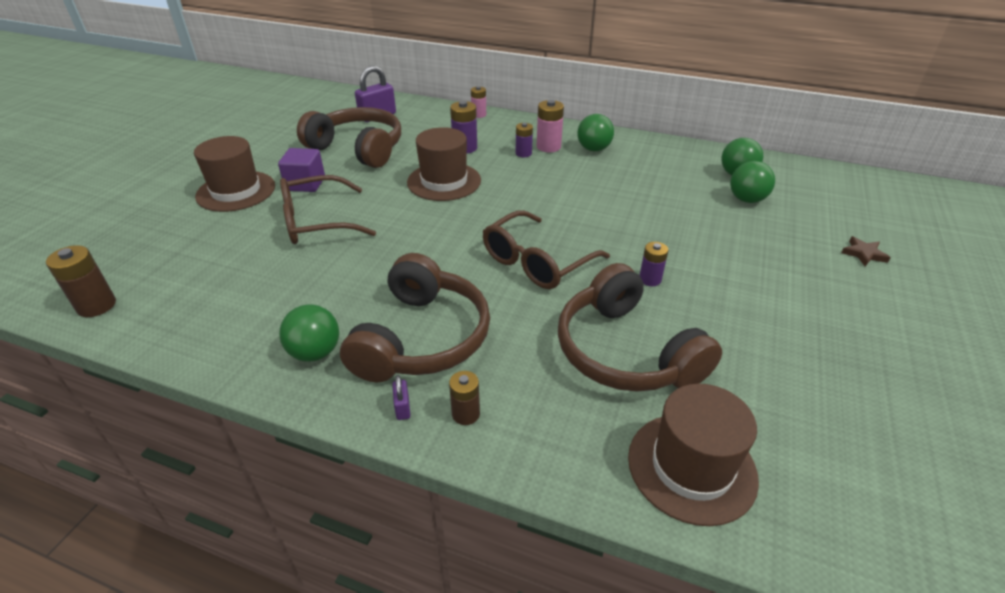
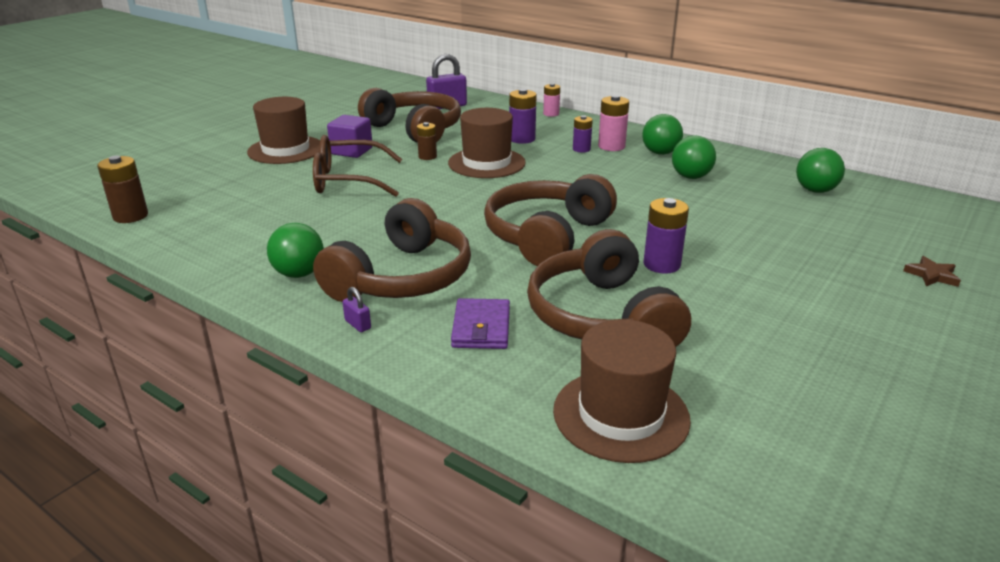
camera: 15 degrees right, 10 degrees down
purple padlock [392,375,410,420] -> purple padlock turned 45 degrees counterclockwise [342,287,371,332]
brown battery [449,371,480,425] -> brown battery moved to [417,122,437,160]
brown glasses [483,210,610,289] -> brown headphones [484,174,617,266]
purple battery [640,242,669,286] -> purple battery [644,198,689,274], size x1.51
green ball [730,161,775,203] -> green ball moved to [672,136,716,179]
none -> purple wallet [451,298,510,349]

